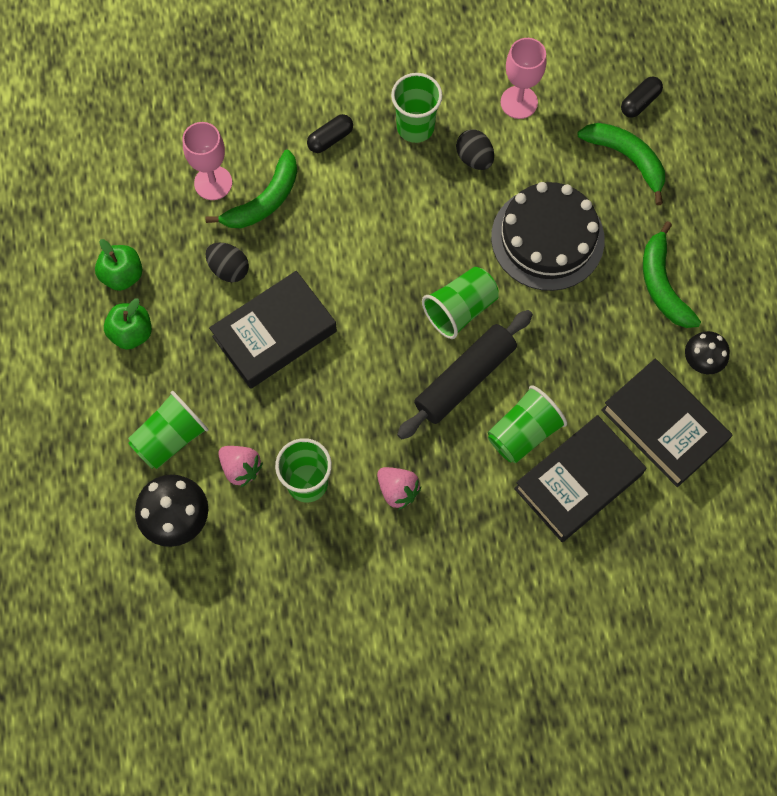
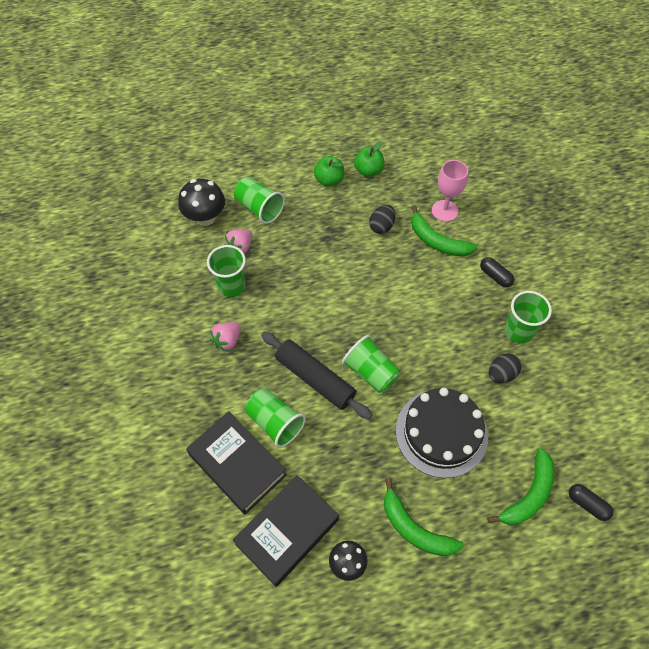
camera: 85 degrees right, 10 degrees down
black book [209,271,337,389] -> none
pink goblet [501,38,546,119] -> none
green banana [643,221,701,328] -> green banana turned 120 degrees counterclockwise [384,478,464,556]

